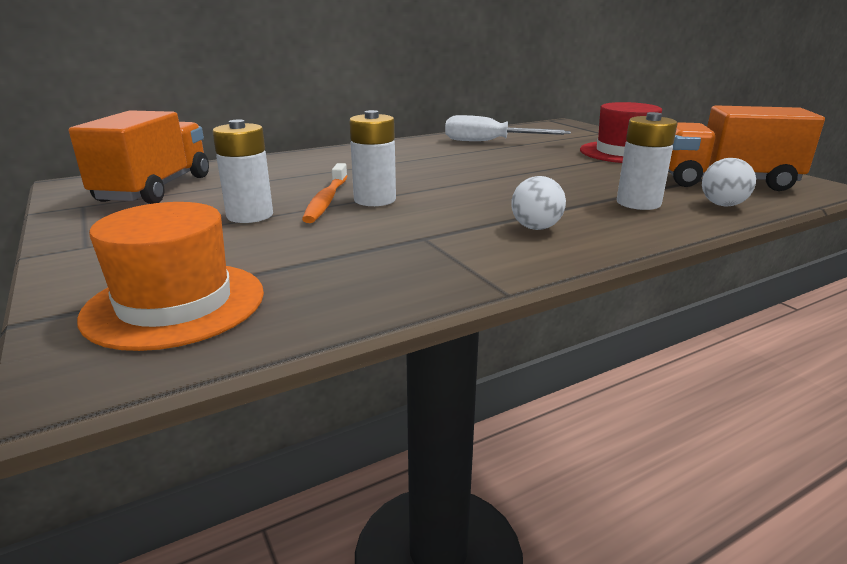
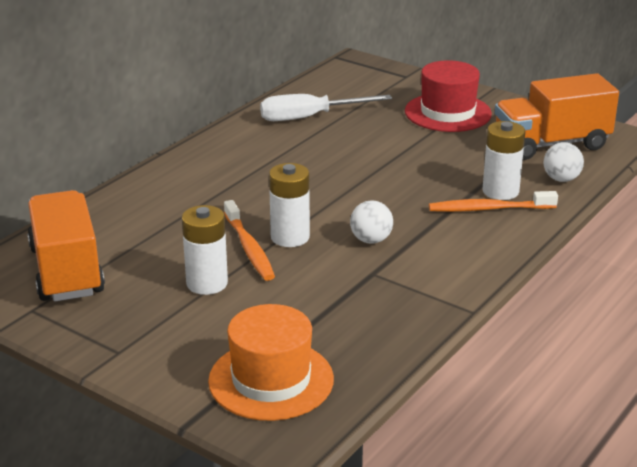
camera: 25 degrees left, 5 degrees up
white ball [512,176,566,230] -> white ball moved to [350,200,393,244]
none -> orange toothbrush [429,191,558,212]

